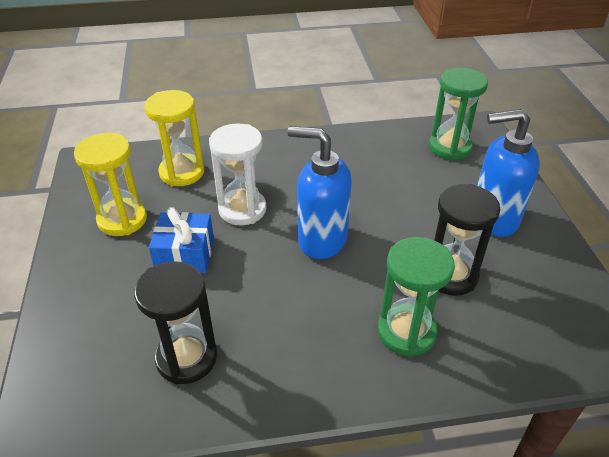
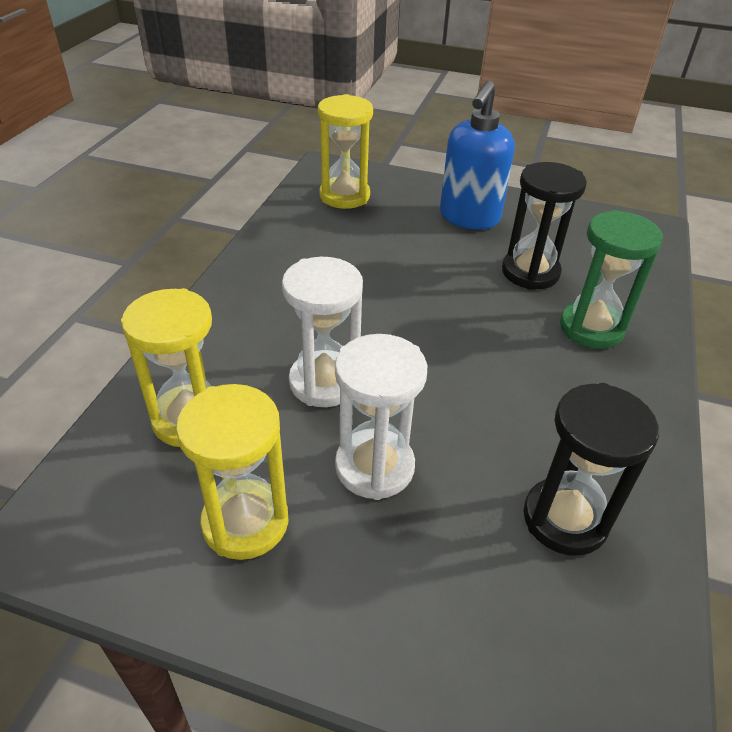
camera: 65 degrees left, 0 degrees up
blue gift [149,207,214,273] -> white hourglass [335,334,427,500]
blue soap dispenser [287,126,351,259] -> none
green hourglass [429,68,488,161] -> yellow hourglass [318,94,373,209]

